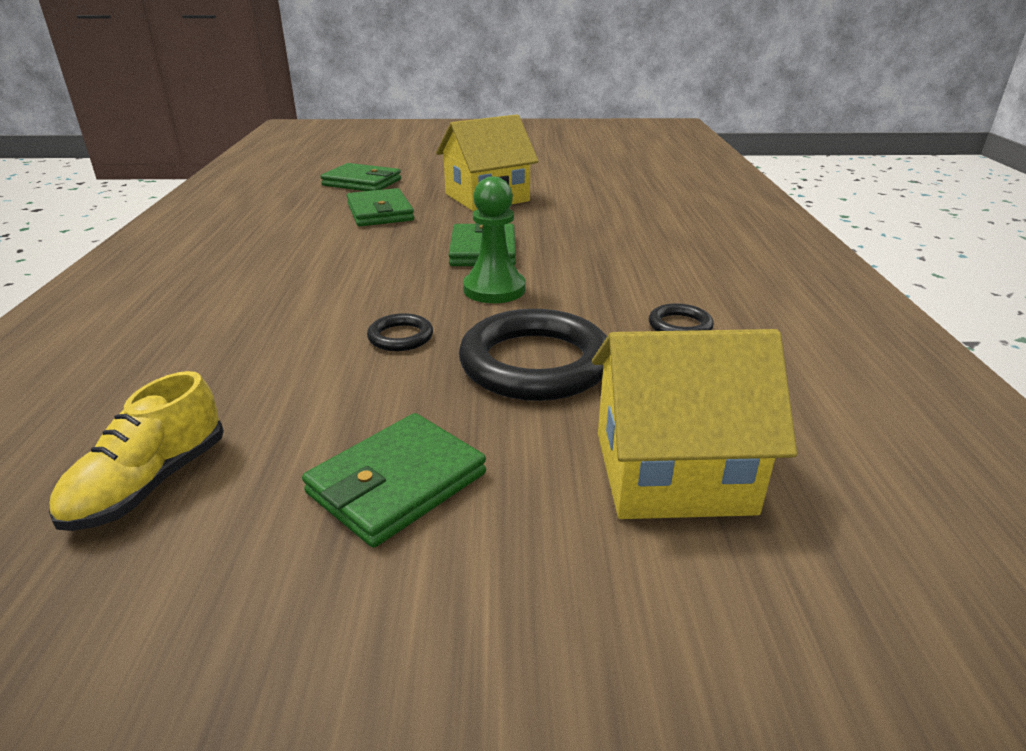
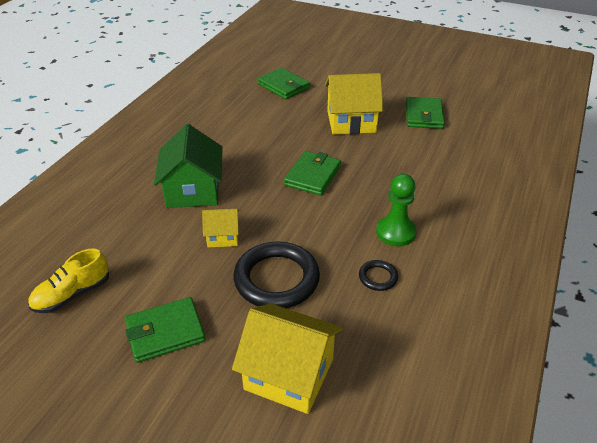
camera: 25 degrees right, 10 degrees up
green wallet [347,188,414,226] -> green wallet moved to [406,97,445,129]
black ring [367,313,433,351] -> yellow house [202,209,239,248]
green pawn [463,176,526,303] -> green pawn moved to [376,174,416,246]
none -> green house [154,124,223,208]

